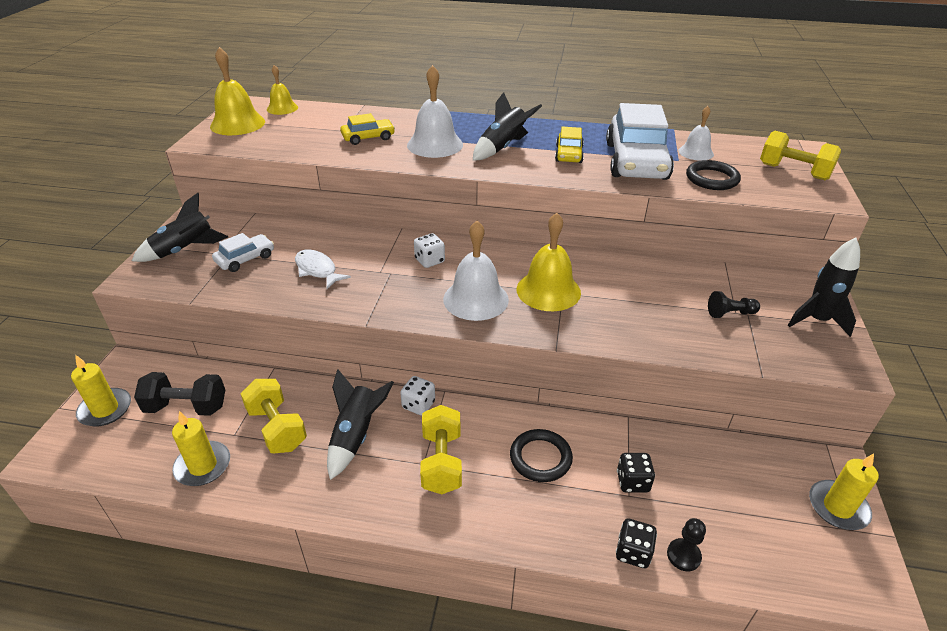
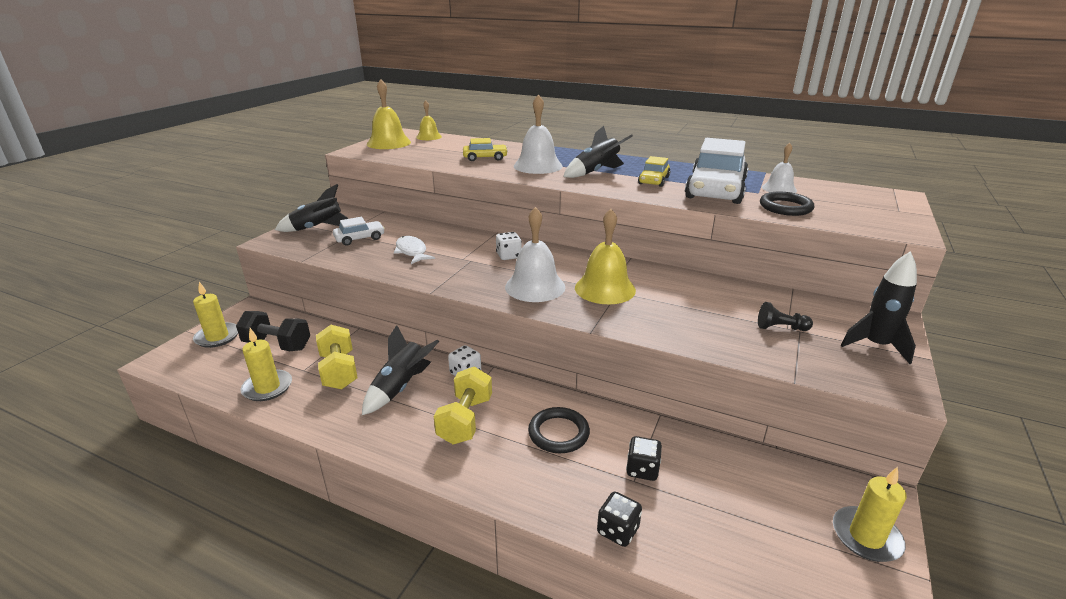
camera: 15 degrees right, 10 degrees down
black pawn [667,518,706,571] -> none
yellow dumbbell [760,131,841,180] -> none

